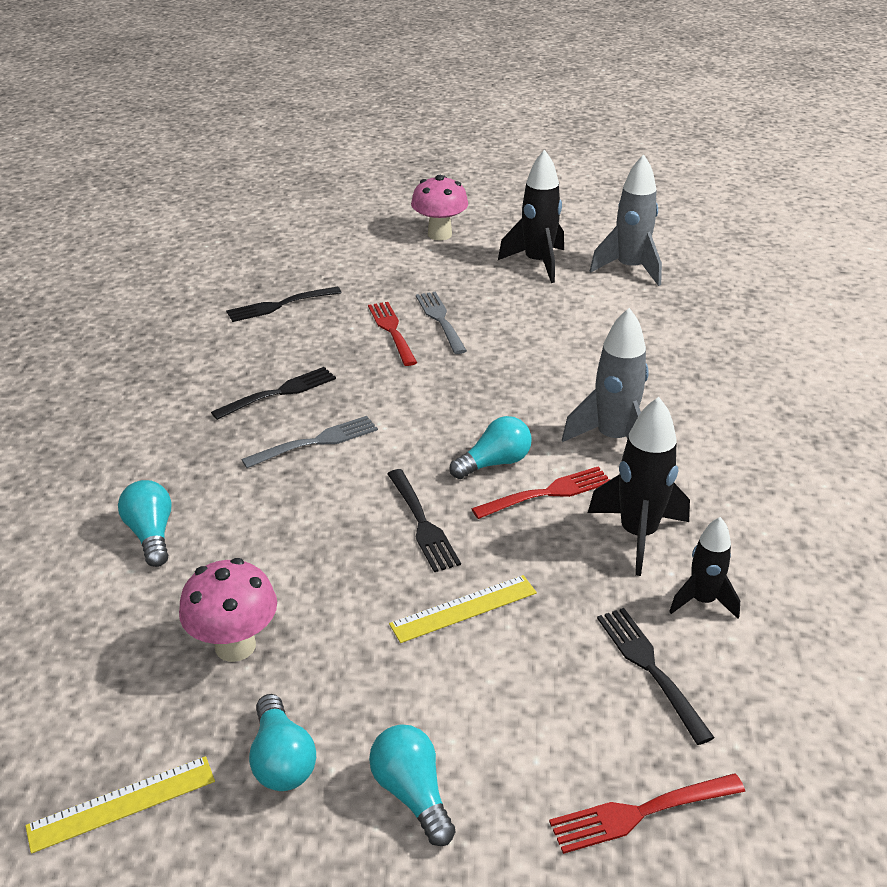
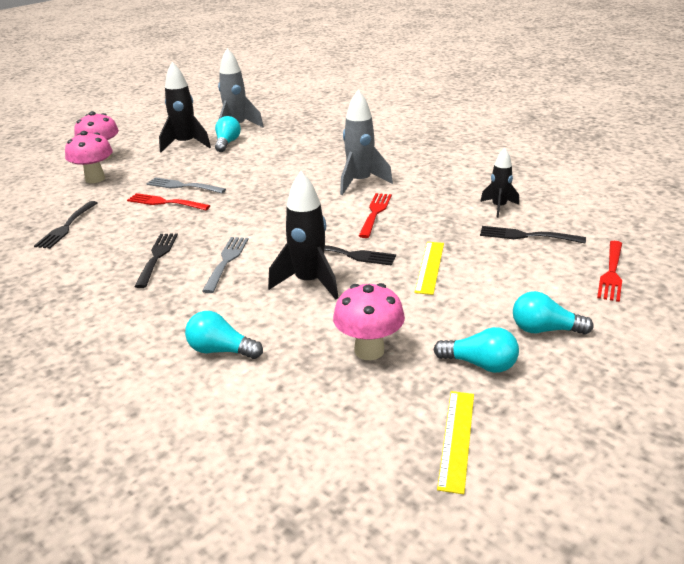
camera: 50 degrees left, 5 degrees down
turquoise light bulb [449,416,532,479] -> turquoise light bulb moved to [215,116,241,152]
black rocket [588,397,690,576] -> black rocket moved to [268,171,338,299]
none -> pink mushroom [65,131,113,183]

